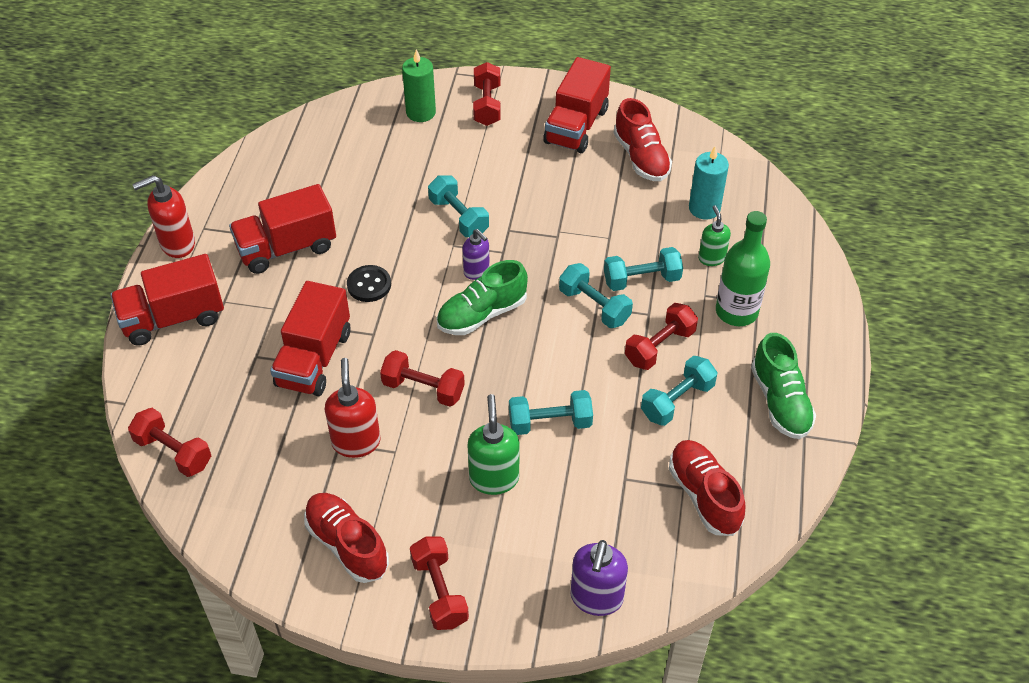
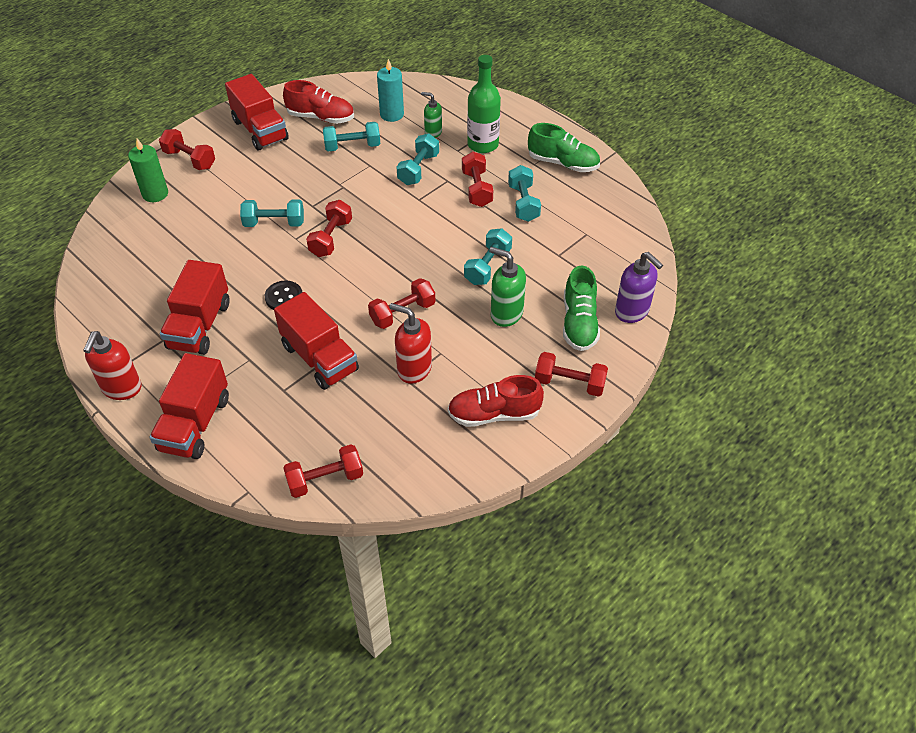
camera: 55 degrees left, 0 degrees up
green shoe [436,260,528,335] -> green shoe moved to [563,265,600,351]
purple soap dispenser [462,229,490,280] -> red dumbbell [306,200,352,257]
turquoise dumbbell [559,263,633,328] -> turquoise dumbbell moved to [323,122,380,151]
red shoe [669,440,745,536] -> none

